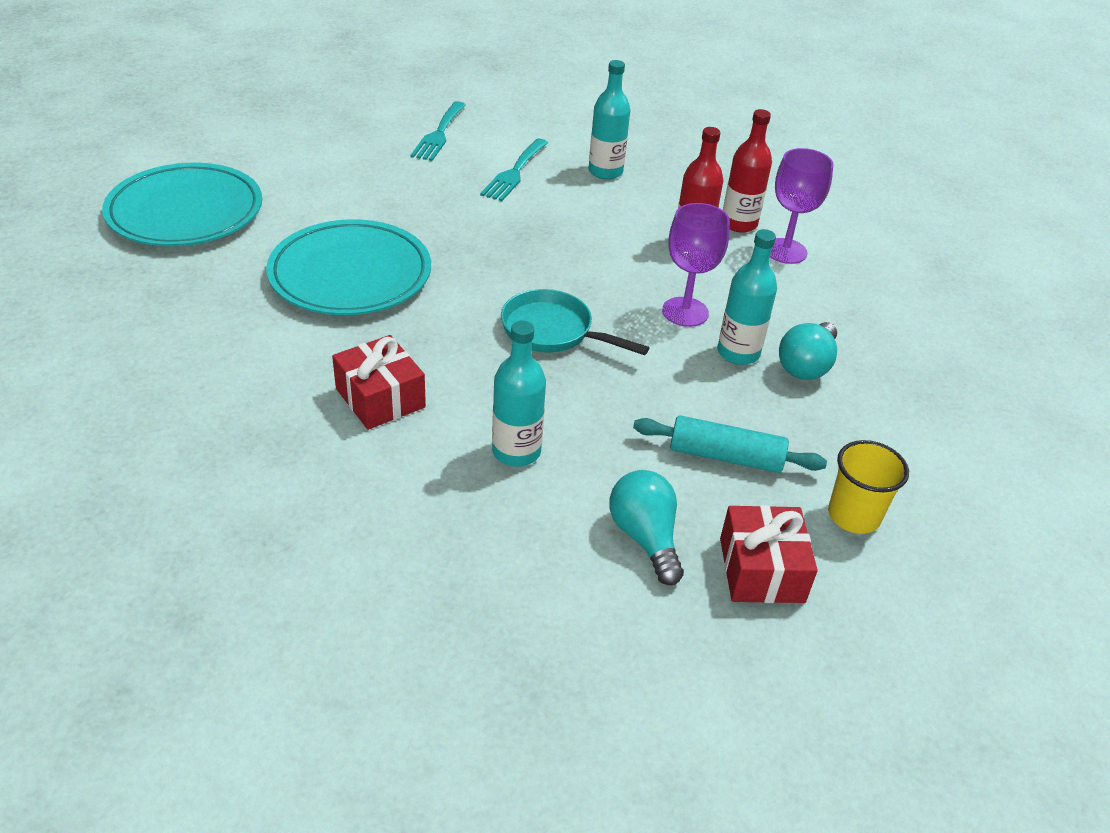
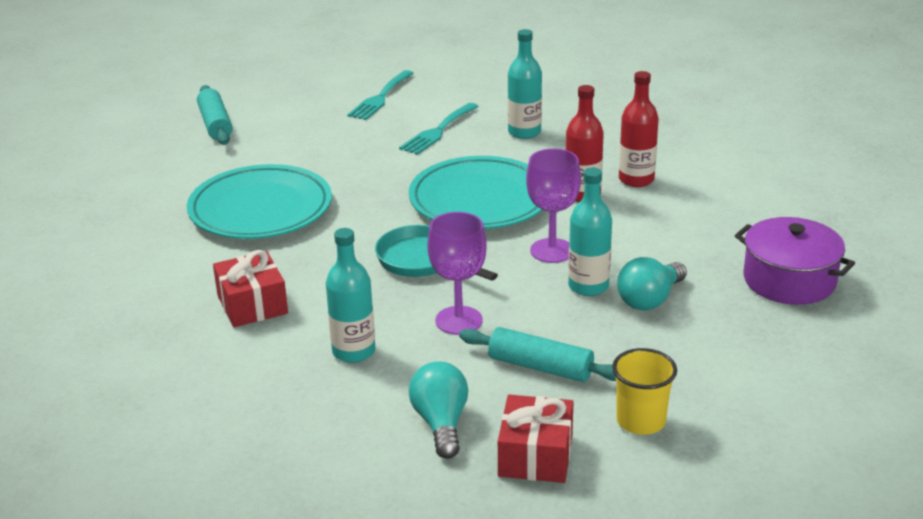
camera: 15 degrees right, 10 degrees down
turquoise plate [102,163,262,246] -> turquoise plate moved to [409,156,542,229]
purple goblet [770,148,834,264] -> purple goblet moved to [427,212,487,335]
none -> turquoise rolling pin [197,85,232,145]
none -> purple pot [735,217,855,305]

